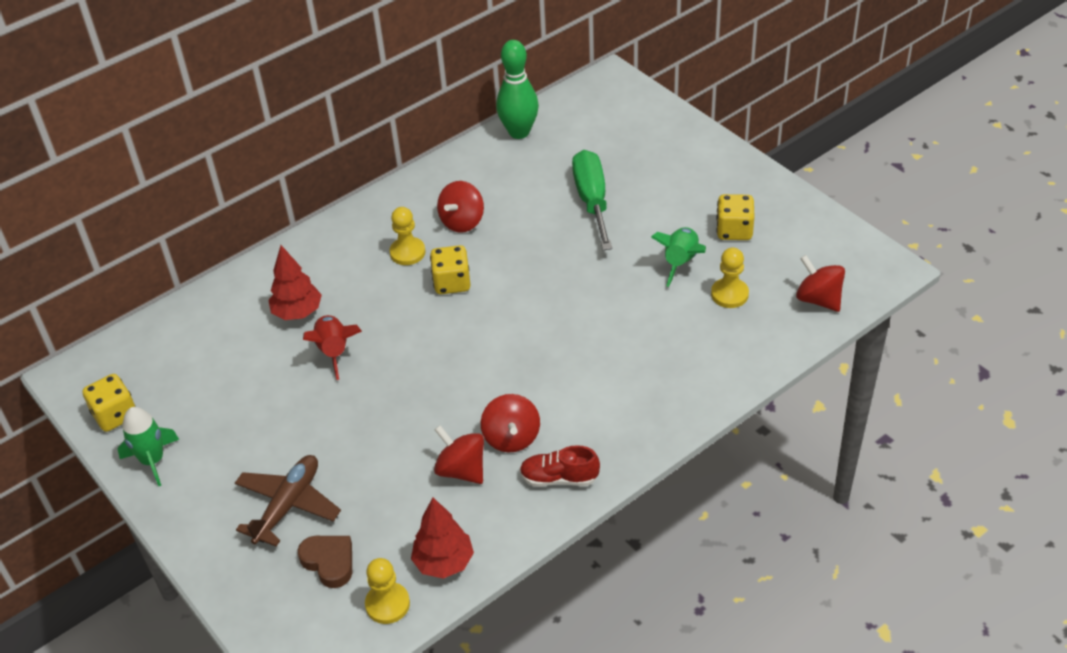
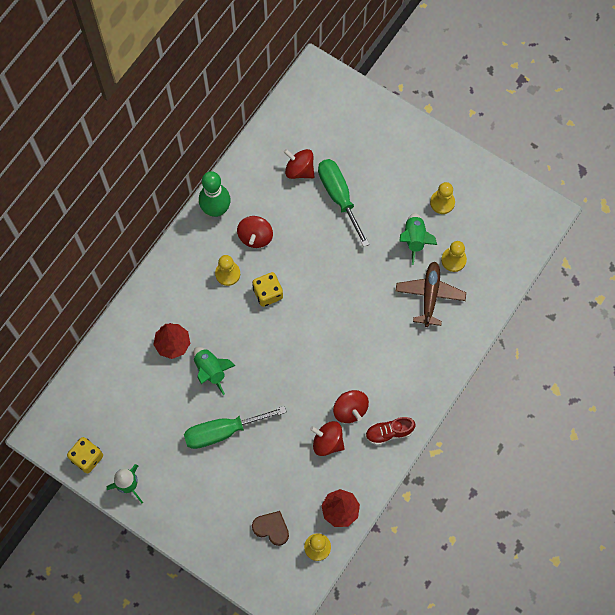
camera: 20 degrees left, 25 degrees up
brown plane [235,455,341,546] -> brown plane moved to [395,262,466,327]
red rocket [303,315,362,380] -> green rocket [193,347,235,395]
green bowling pin [496,40,539,139] -> green bowling pin moved to [199,171,231,217]
yellow dice [716,194,755,240] -> yellow pawn [430,182,455,214]
red spinning top [796,255,845,312] -> red spinning top moved to [284,149,315,179]
none -> green screwdriver [184,406,287,449]

